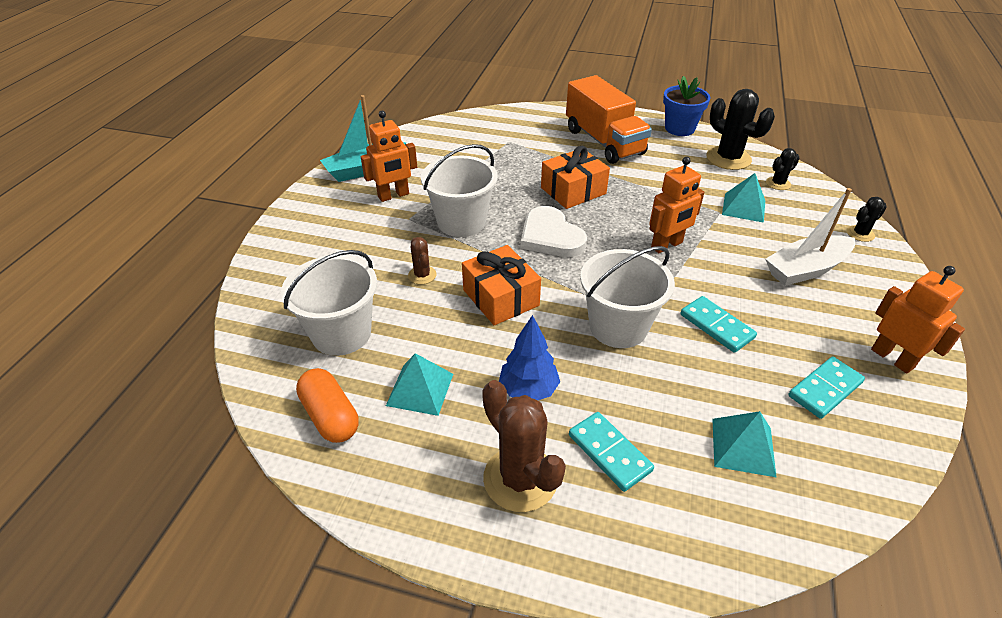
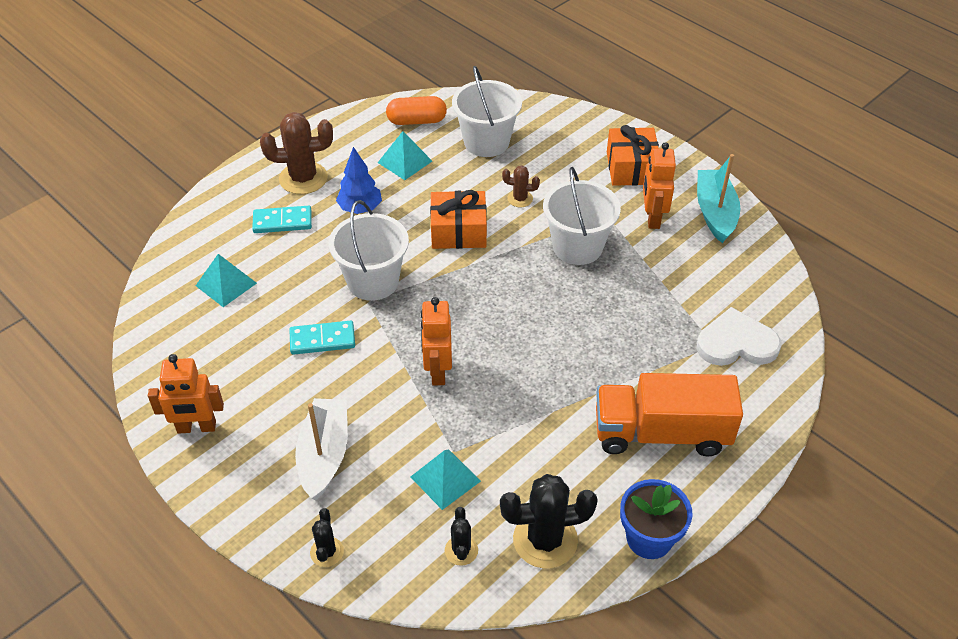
camera: 120 degrees right, 5 degrees up
white heart [521,206,587,257] -> white heart moved to [696,307,781,366]
orange gift [541,146,610,209] -> orange gift moved to [607,125,659,186]
turquoise domino [788,357,865,419] -> none

